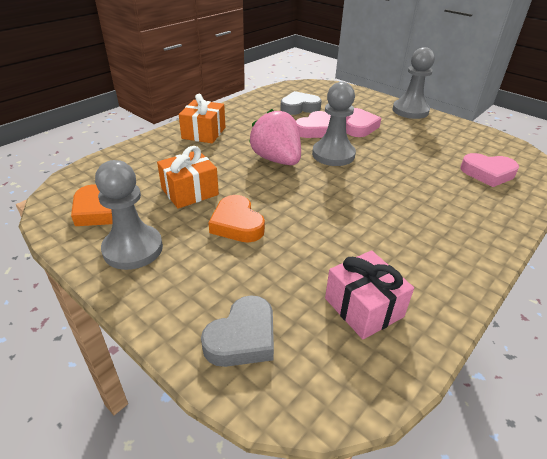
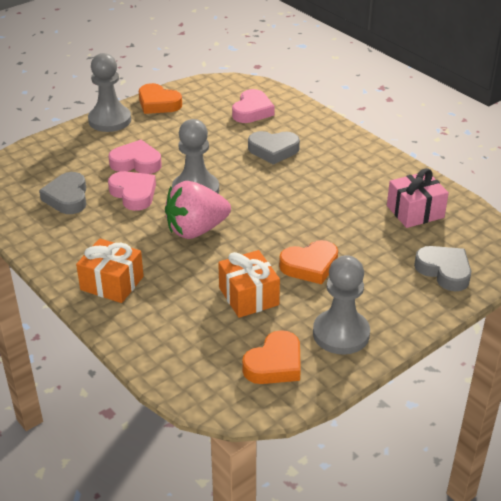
camera: 80 degrees left, 0 degrees up
none -> orange heart [139,83,182,114]
none -> grey heart [248,131,300,165]

